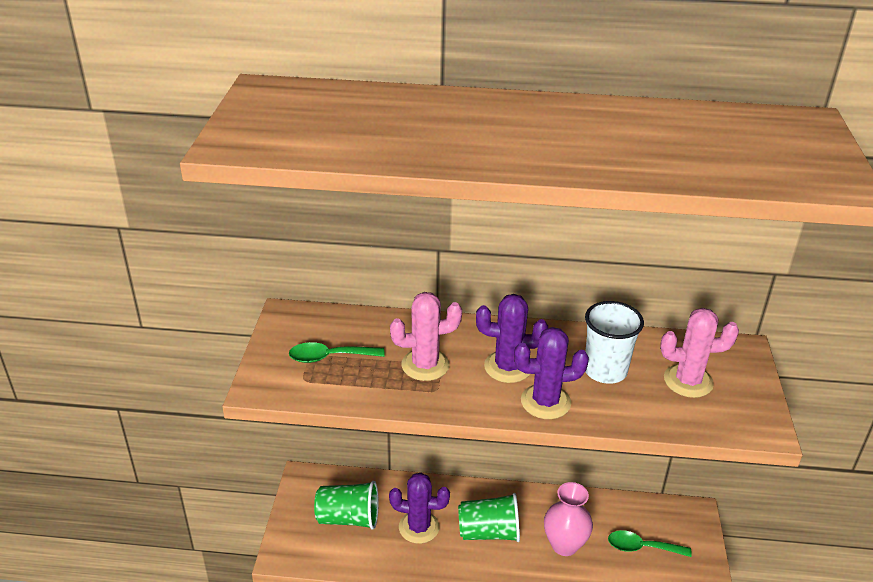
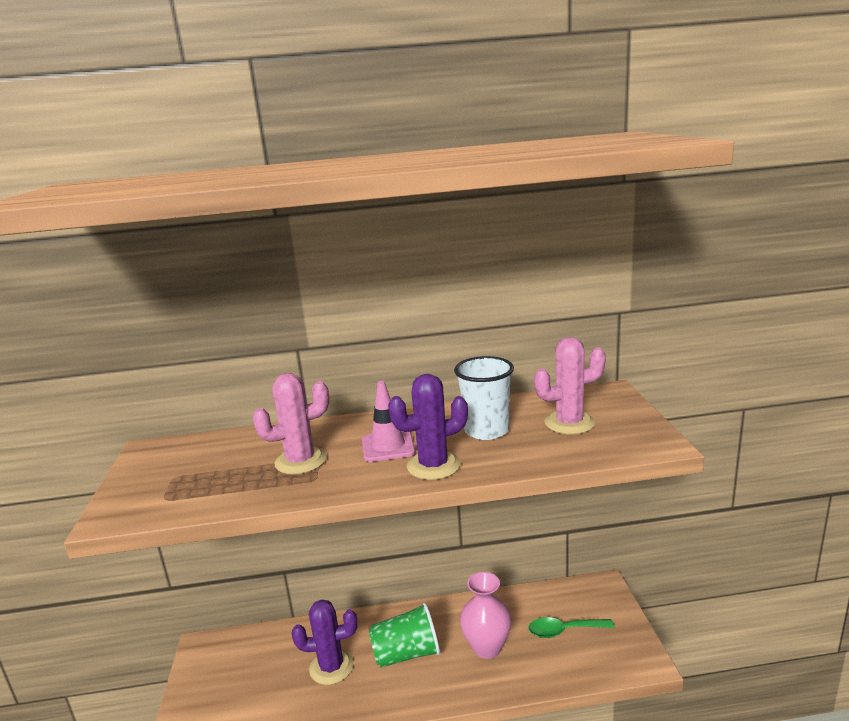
camera: 10 degrees left, 15 degrees down
green spoon [289,342,384,363] -> none
green cup [314,481,379,530] -> none
purple cactus [476,294,548,383] -> pink traffic cone [362,381,415,462]

